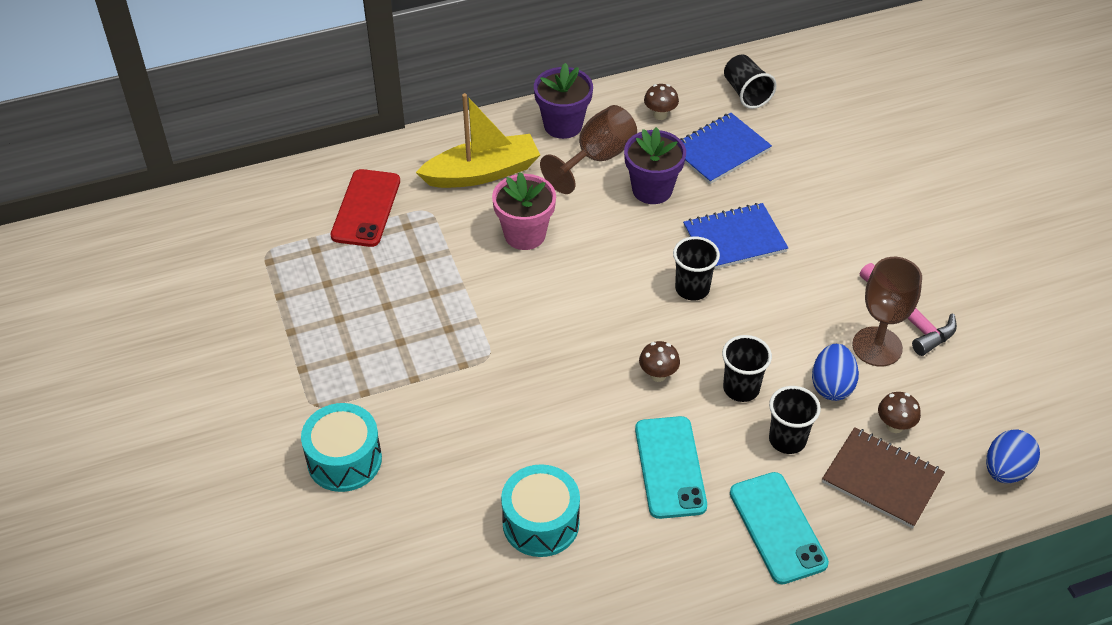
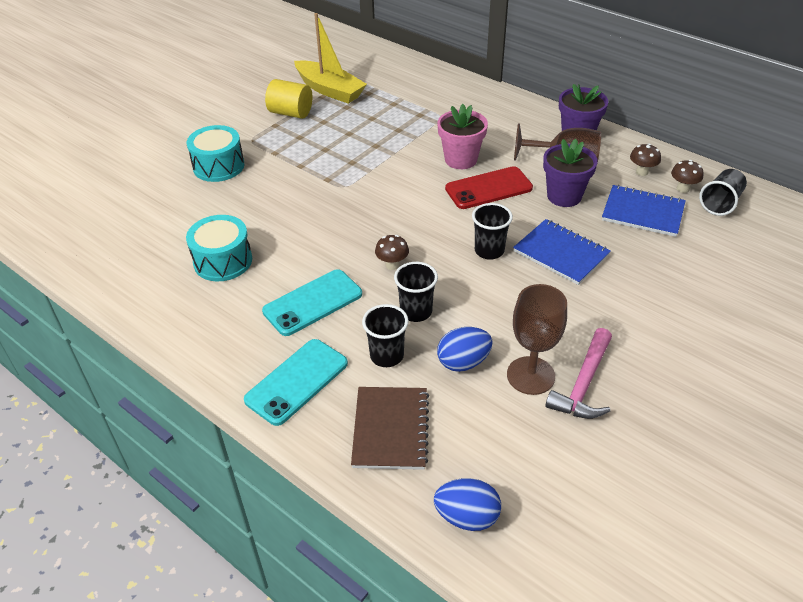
camera: 60 degrees right, 5 degrees down
red phone [331,169,400,247] -> red phone moved to [445,166,533,209]
yellow boat [416,93,540,188] -> yellow boat moved to [294,13,367,104]
brown mushroom [878,392,921,433] -> brown mushroom moved to [671,160,703,193]
none -> yellow cylinder [265,79,312,119]

